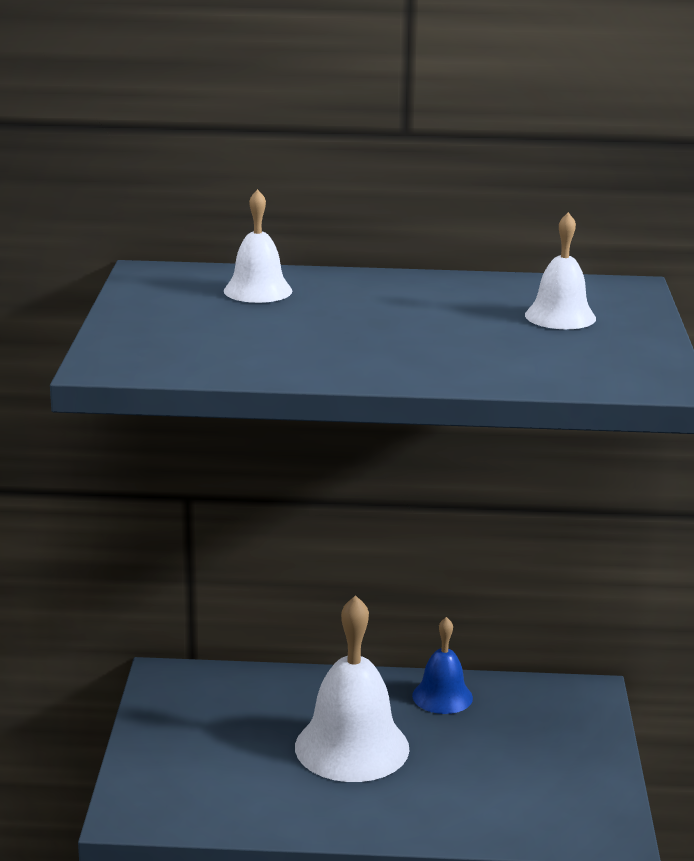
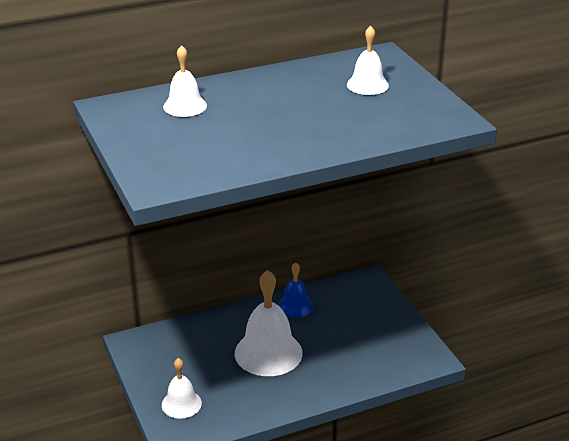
camera: 25 degrees left, 10 degrees up
none -> white bell [162,358,202,419]

